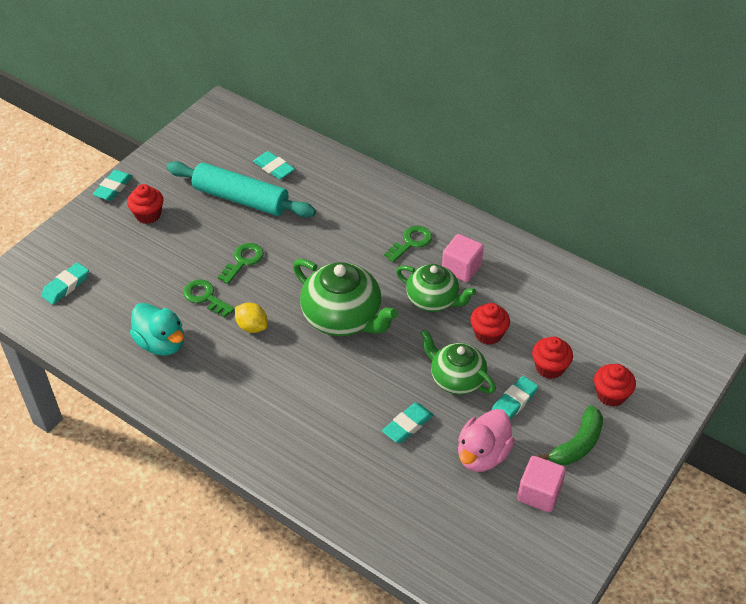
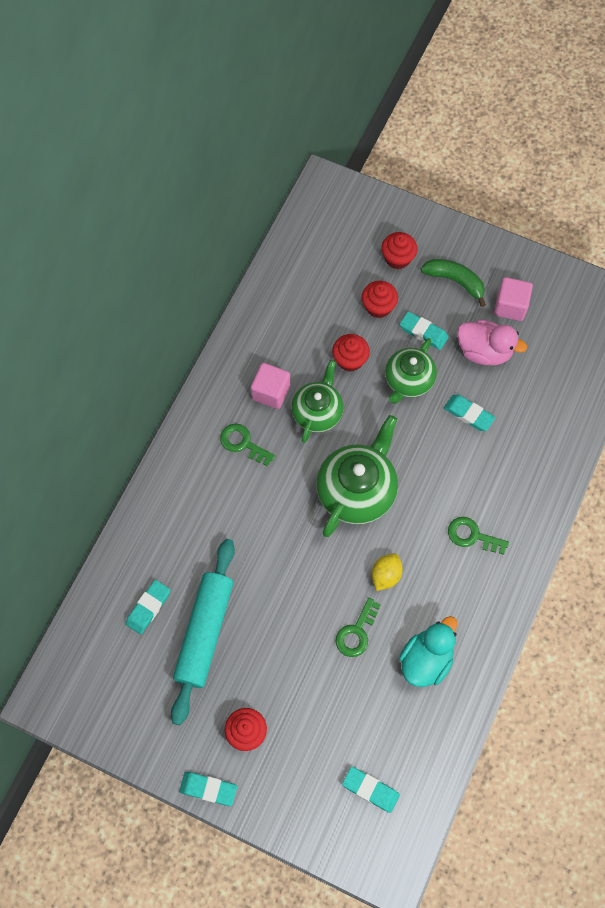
camera: 100 degrees left, 20 degrees up
green key [218,243,264,284] -> green key moved to [448,517,509,555]

